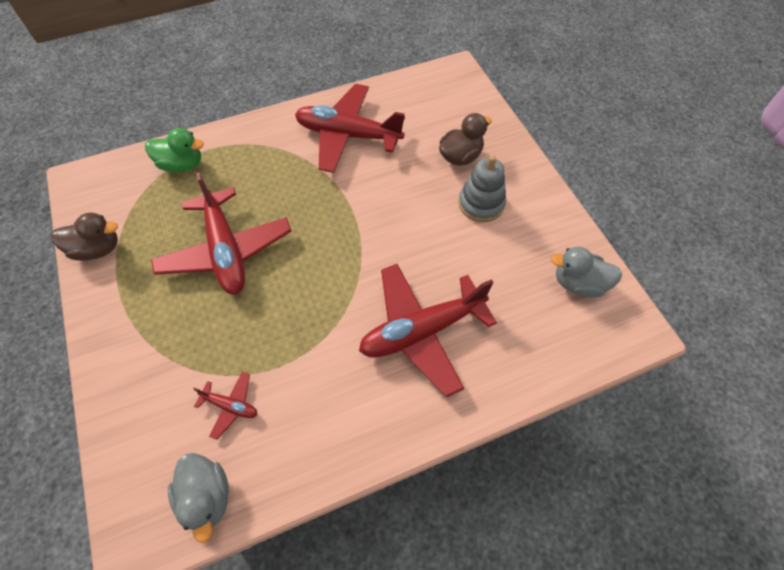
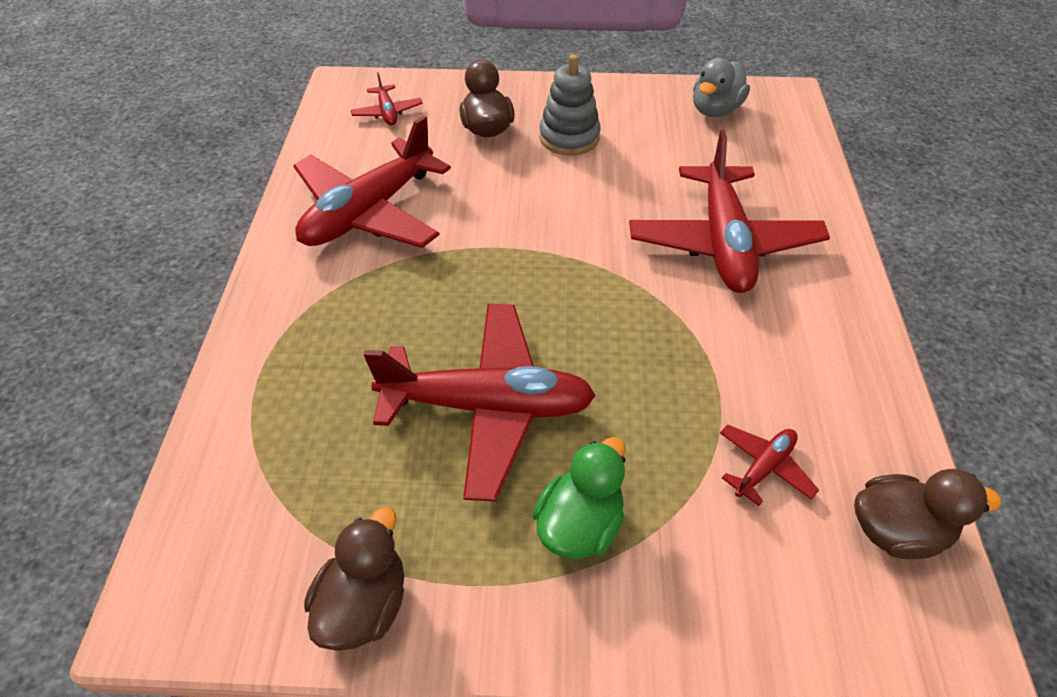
camera: 65 degrees left, 10 degrees down
green duck [145,128,204,172] -> green duck moved to [532,437,626,559]
grey duck [168,453,229,543] -> brown duck [854,469,1001,559]
none -> red plane [351,72,423,126]

